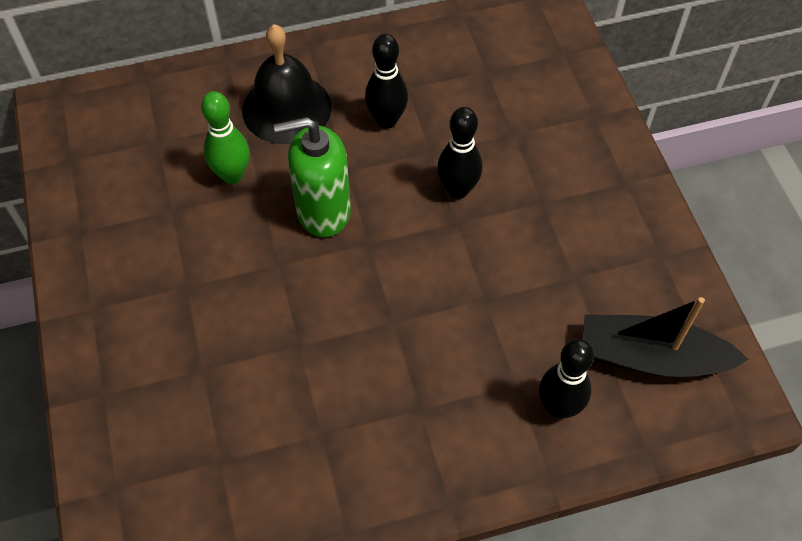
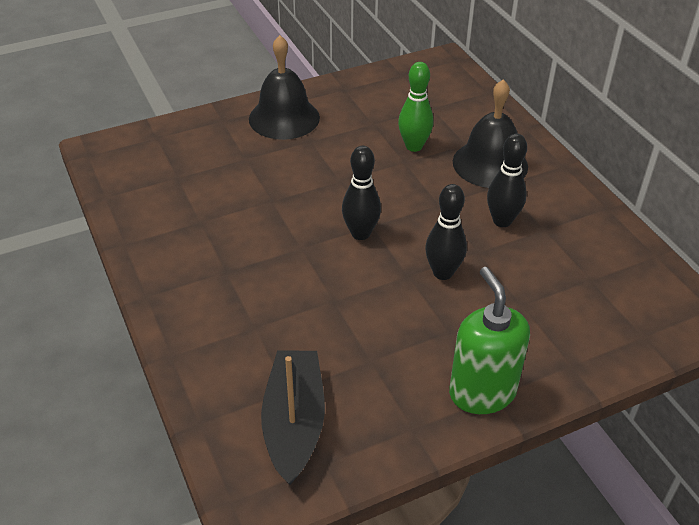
camera: 80 degrees right, 15 degrees down
green soap dispenser [274,117,351,237] -> green soap dispenser moved to [449,267,530,414]
black bowling pin [539,339,594,419] -> black bowling pin moved to [342,146,381,240]
none -> black bell [249,35,320,140]

